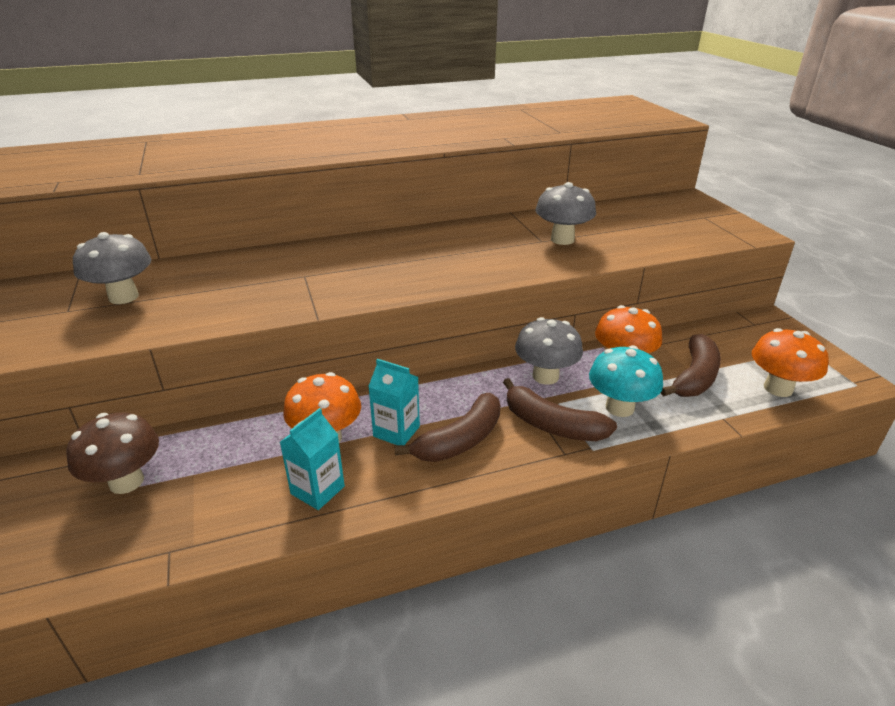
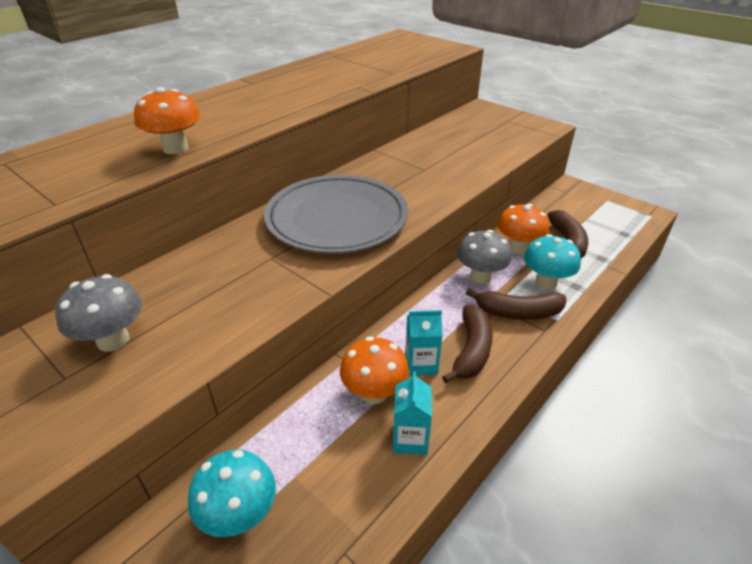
camera: 30 degrees left, 5 degrees up
brown mushroom [66,412,159,494] -> turquoise mushroom [188,450,276,537]
grey mushroom [536,182,596,245] -> none
orange mushroom [752,328,829,397] -> orange mushroom moved to [134,87,200,155]
none -> grey plate [264,175,408,254]

